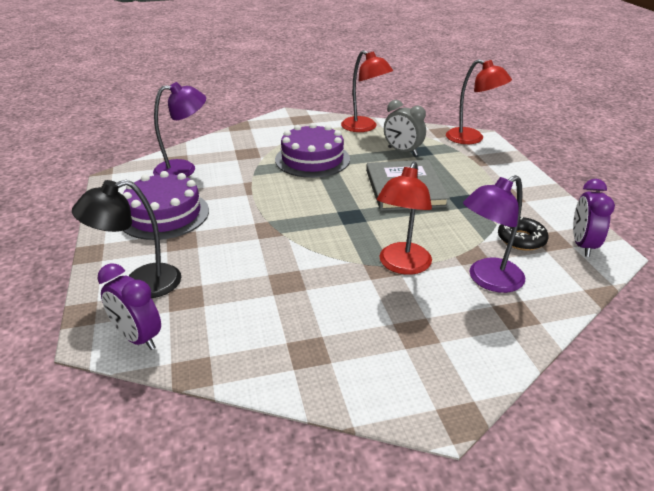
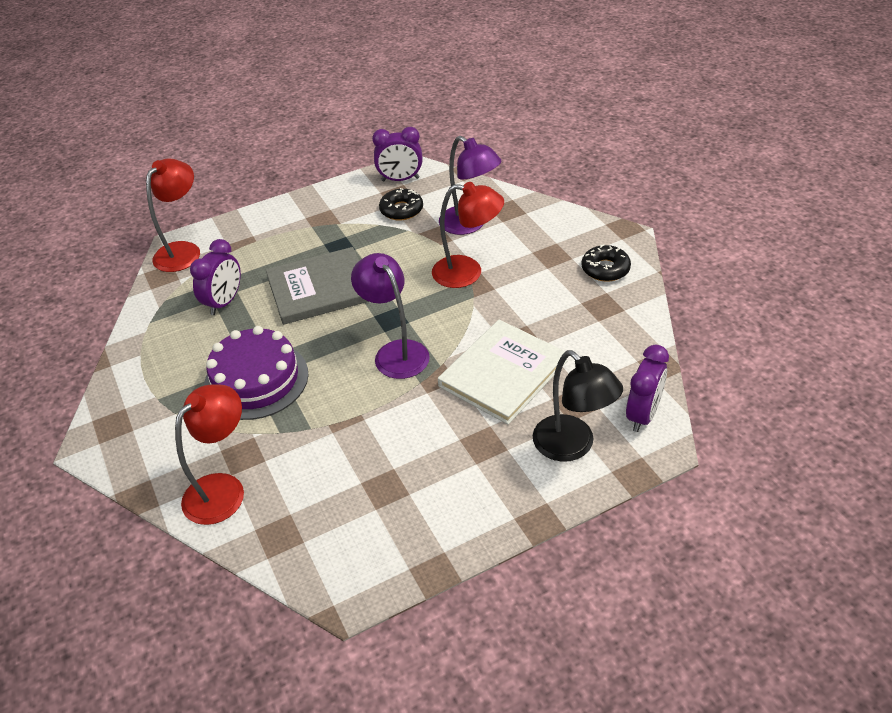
camera: 100 degrees left, 10 degrees up
purple cake [123,171,209,240] -> none
purple lamp [153,82,206,177] -> purple lamp moved to [351,253,430,379]
red lamp [341,50,393,132] -> red lamp moved to [175,384,244,525]
grey clock [384,100,426,156] -> purple clock [190,239,241,315]
none -> white book [438,320,568,425]
none -> black donut [581,245,631,282]

